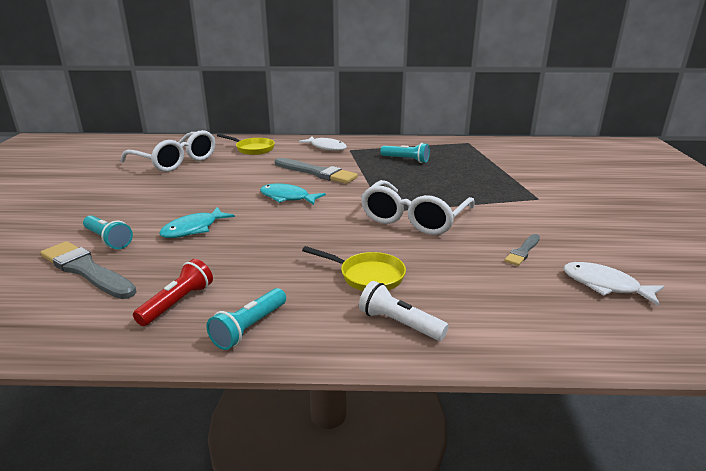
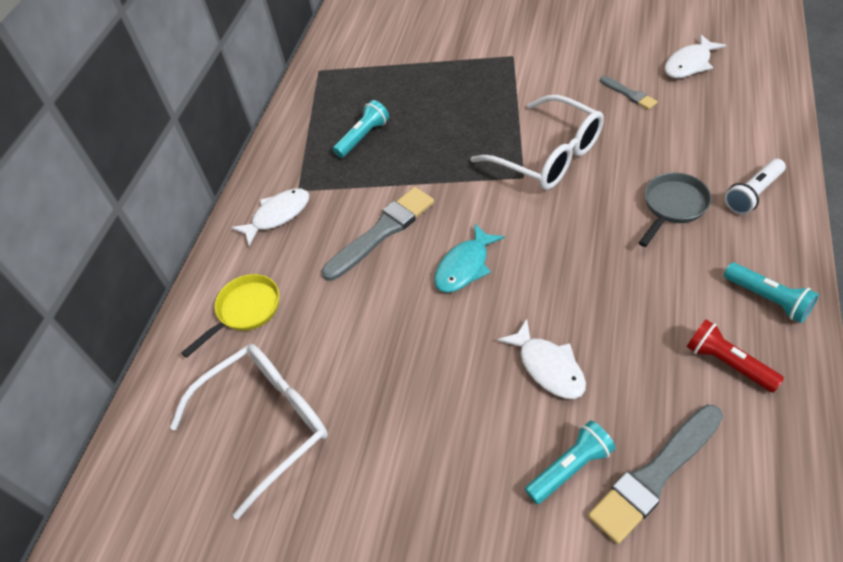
camera: 70 degrees left, 25 degrees up
turquoise fish [159,207,235,238] -> white fish [497,319,586,399]
yellow pan [302,246,406,291] -> grey pan [639,173,712,247]

